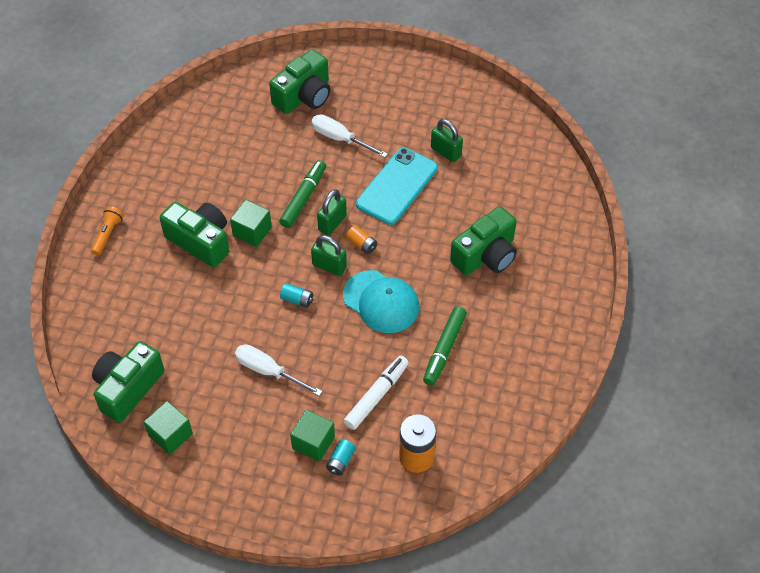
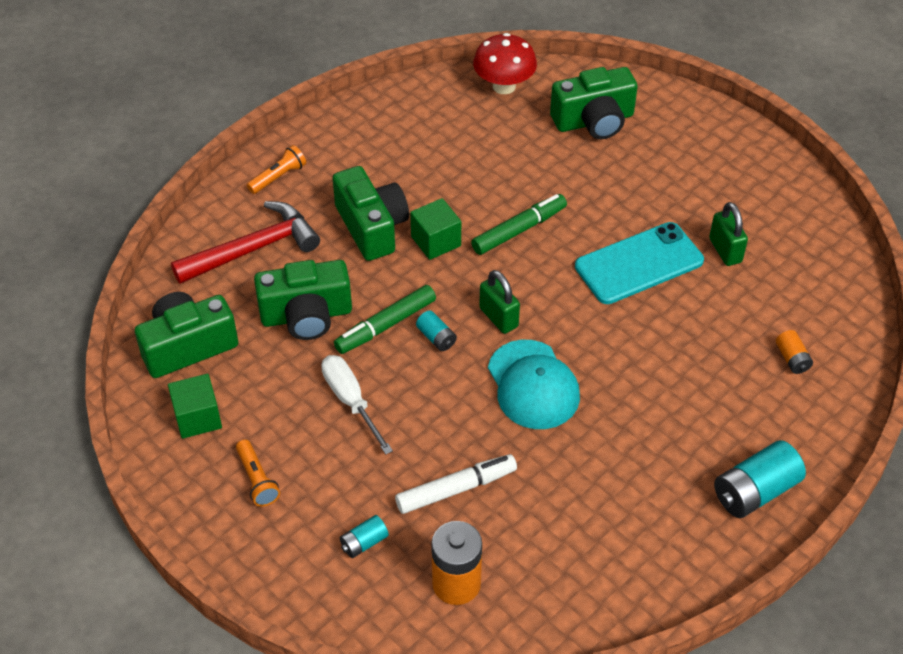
camera: 30 degrees right, 5 degrees down
green cube [290,409,335,462] -> none
white screwdriver [311,114,388,158] -> none
green padlock [317,189,347,235] -> none
orange battery [346,225,377,254] -> orange battery moved to [776,330,813,374]
green marker [423,306,467,386] -> green marker moved to [334,285,436,354]
green camera [450,206,517,275] -> green camera moved to [254,260,352,340]
none -> red hammer [171,201,320,284]
none -> orange flashlight [236,439,280,507]
none -> red mushroom [473,33,537,94]
none -> turquoise battery [714,440,806,518]

